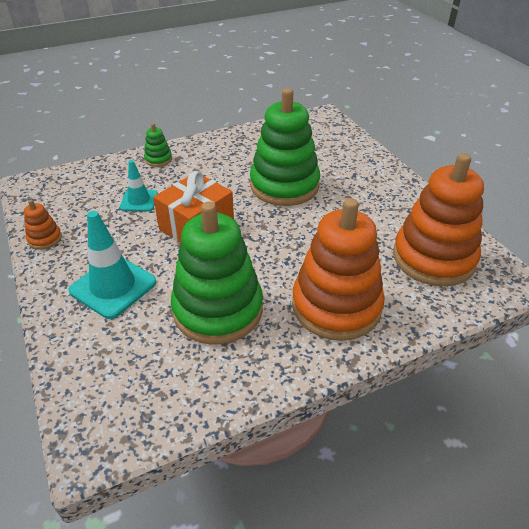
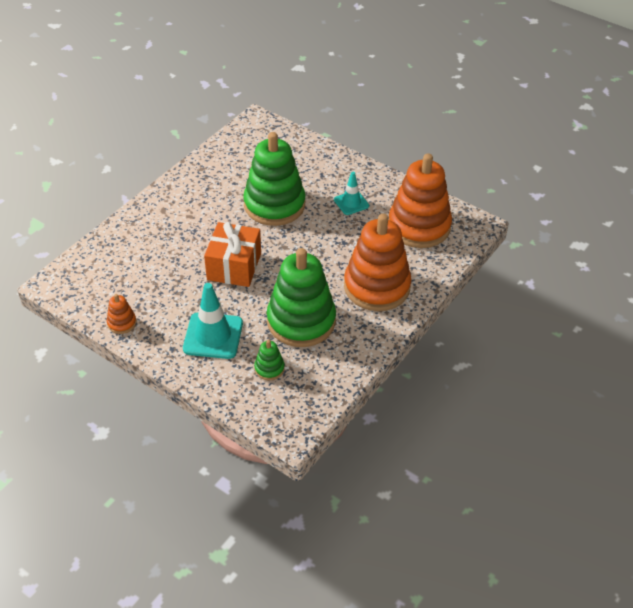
camera: 30 degrees left, 5 degrees up
turquoise traffic cone [120,160,158,211] -> turquoise traffic cone moved to [334,172,369,215]
green stacking toy [144,123,172,167] -> green stacking toy moved to [254,340,285,381]

